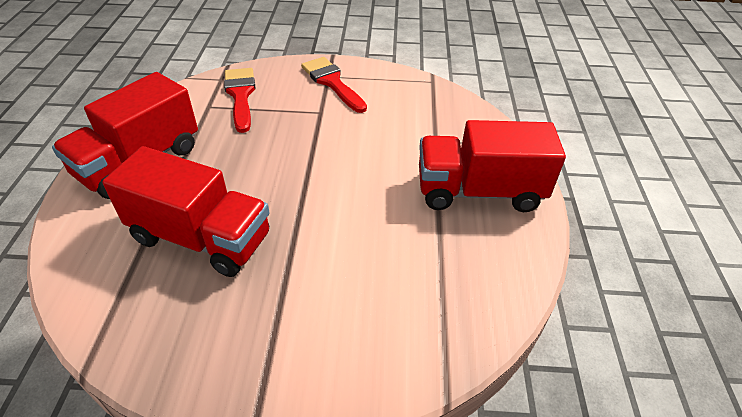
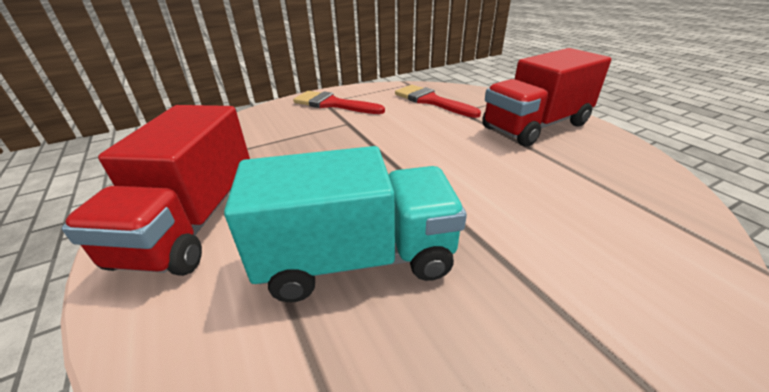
camera: 30 degrees left, 10 degrees down
red truck [102,146,270,277] -> turquoise truck [224,146,467,302]
red brush [224,68,256,133] -> red brush moved to [395,85,481,118]

